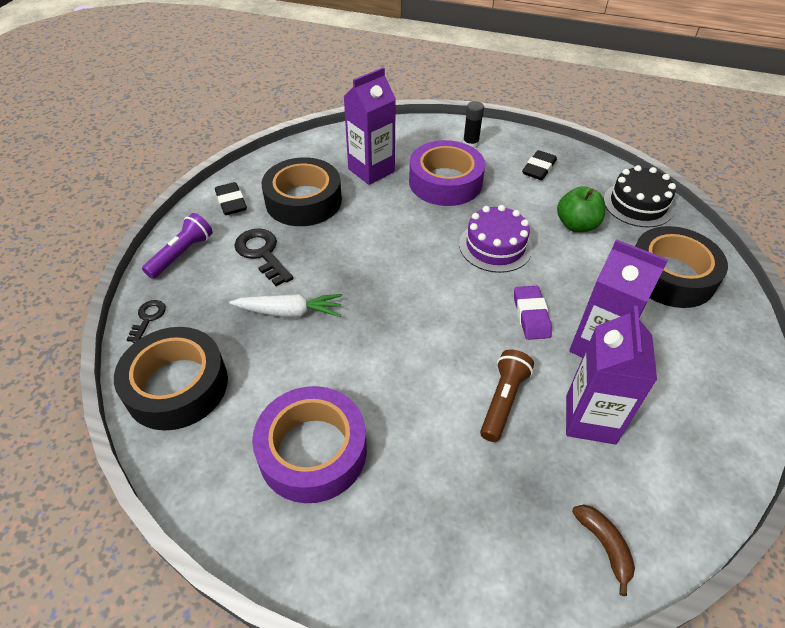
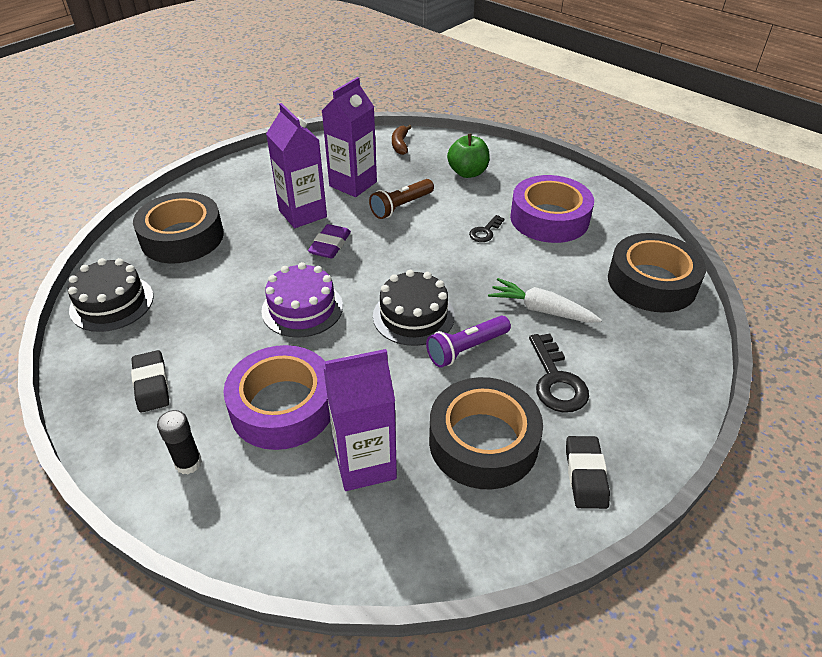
camera: 155 degrees left, 5 degrees down
black key [126,300,166,343] -> black key moved to [469,215,505,242]
purple flashlight [142,213,213,279] -> purple flashlight moved to [426,316,511,368]
black eraser [522,150,557,180] -> black eraser turned 75 degrees counterclockwise [131,350,169,413]
green apple [557,186,605,232] -> green apple moved to [447,134,490,178]
none -> black cake [373,270,455,346]

